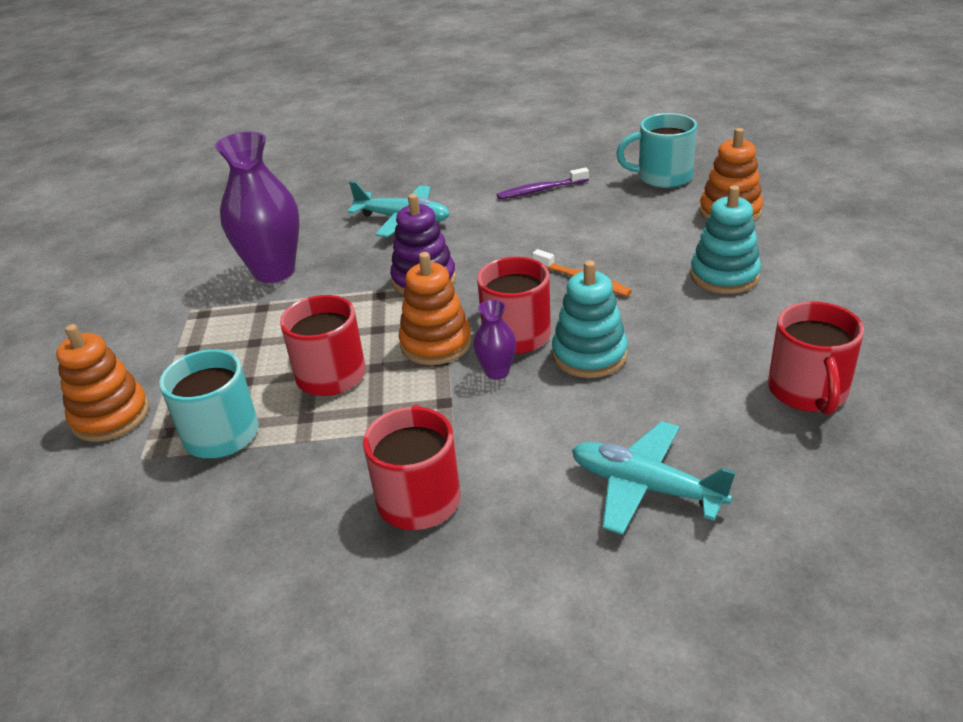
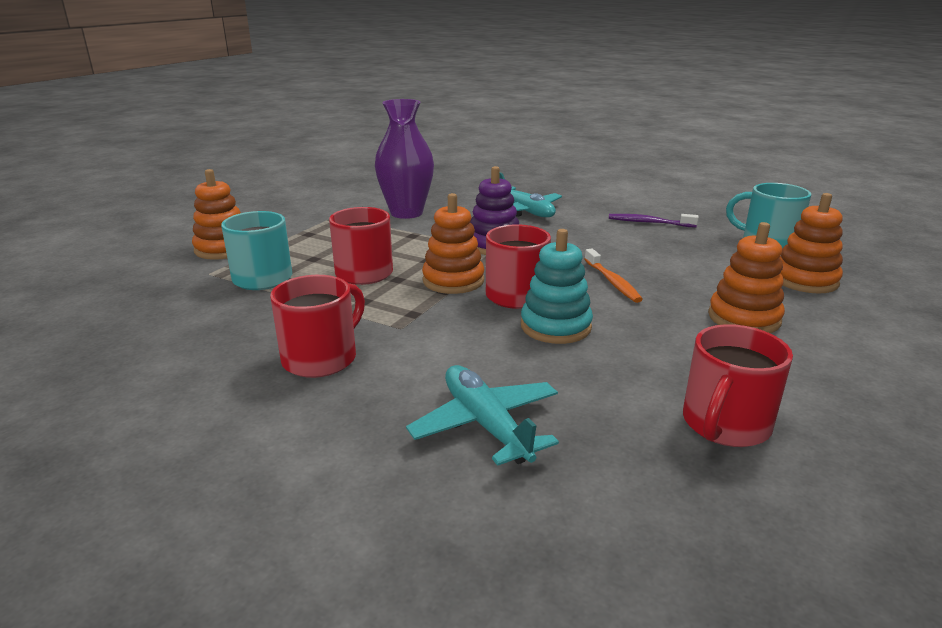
camera: 30 degrees right, 10 degrees down
purple vase [473,300,516,380] -> none
turquoise stacking toy [690,185,761,294] -> orange stacking toy [708,222,785,333]

